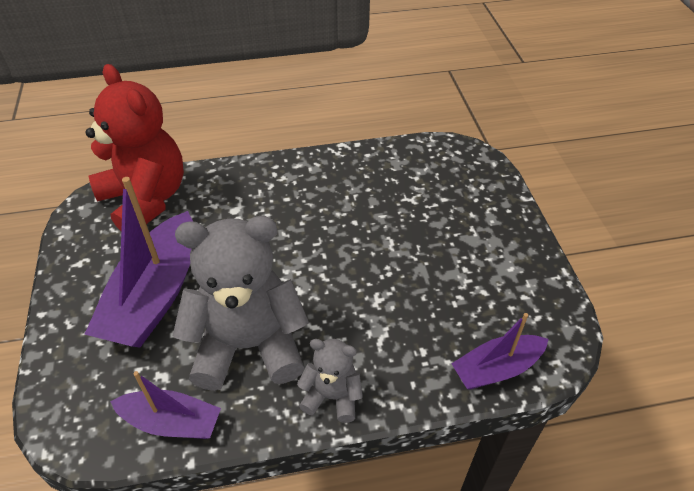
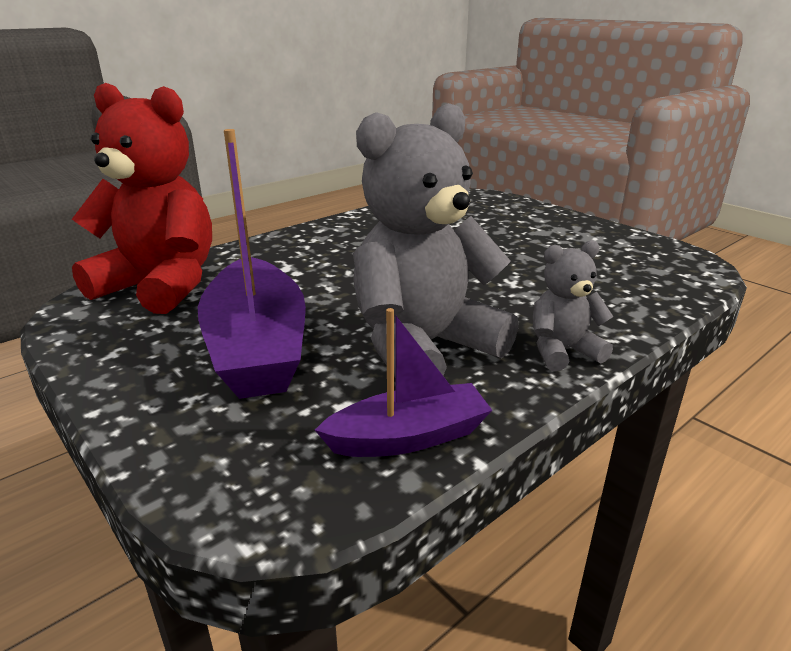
camera: 30 degrees left, 20 degrees down
purple boat [451,313,549,390] -> none

